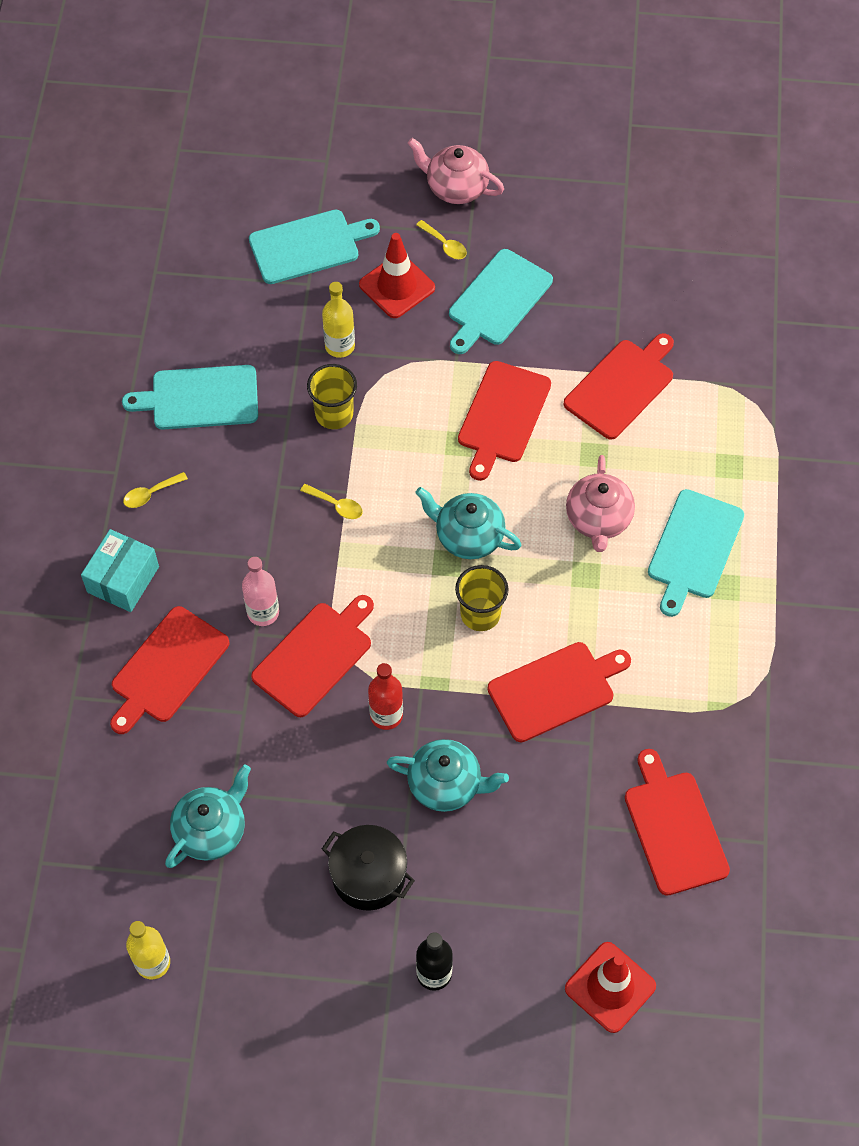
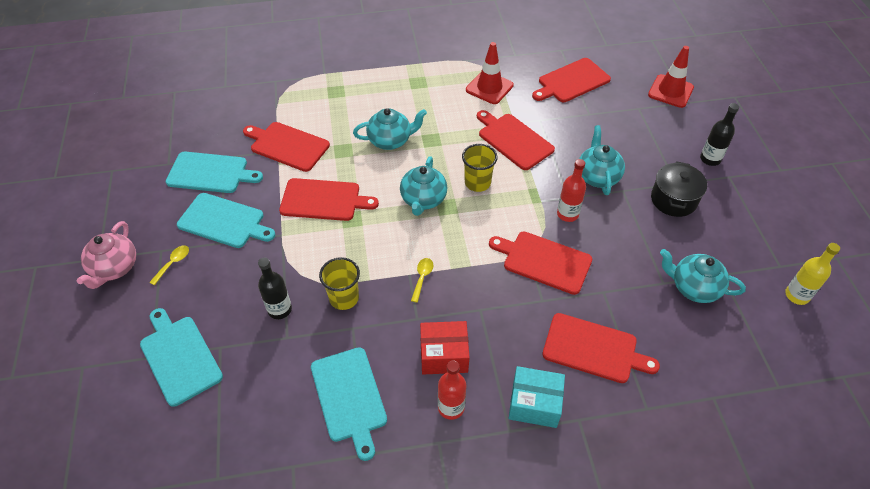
camera: 105 degrees left, 10 degrees down
yellow spoon [123,472,188,508] -> red bottle [438,361,466,420]
pink bottle [242,557,279,626] -> none
yellow bottle [322,282,355,358] -> black bottle [258,257,292,319]
red traffic cone [359,233,435,318] -> red traffic cone moved to [466,42,514,104]
pink teapot [566,455,635,552] -> turquoise teapot [353,108,427,150]
turquoise cutting board [648,489,744,617] -> turquoise cutting board moved to [165,152,263,193]
none -> red box [420,321,470,374]

